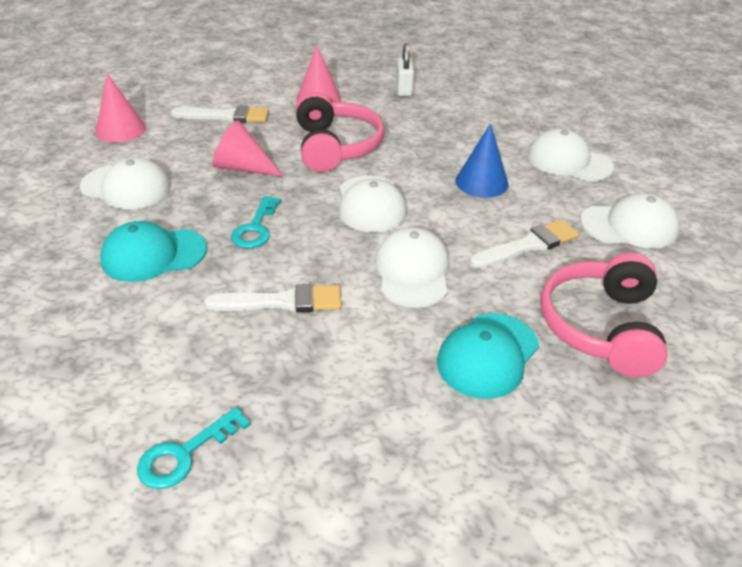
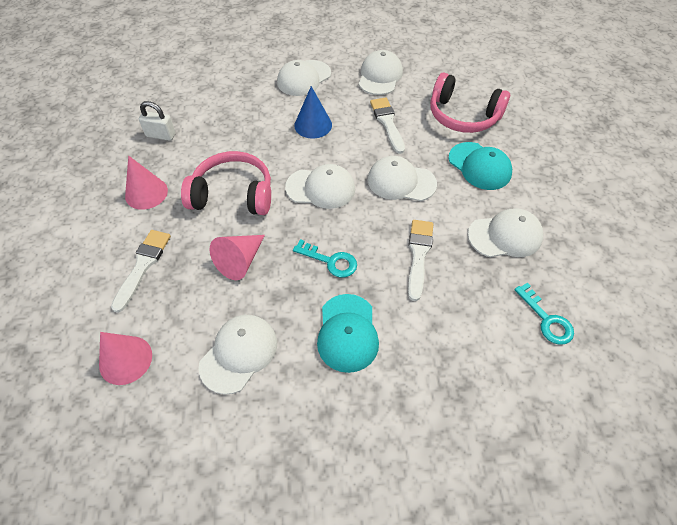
camera: 75 degrees left, 15 degrees up
none -> white cap [468,209,543,257]

